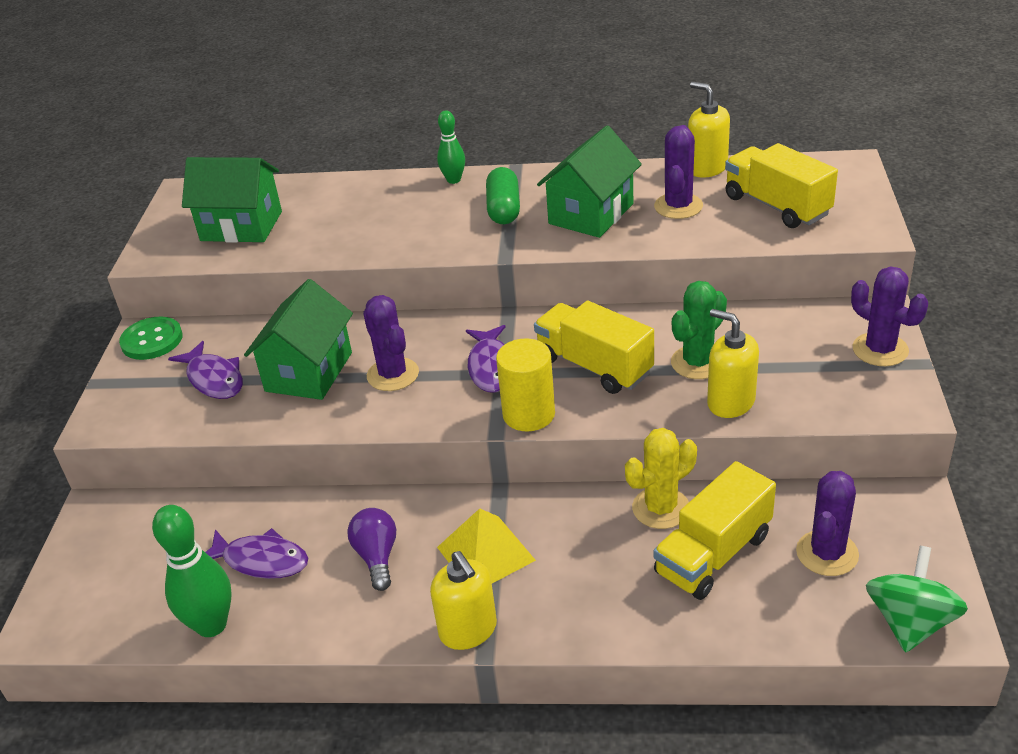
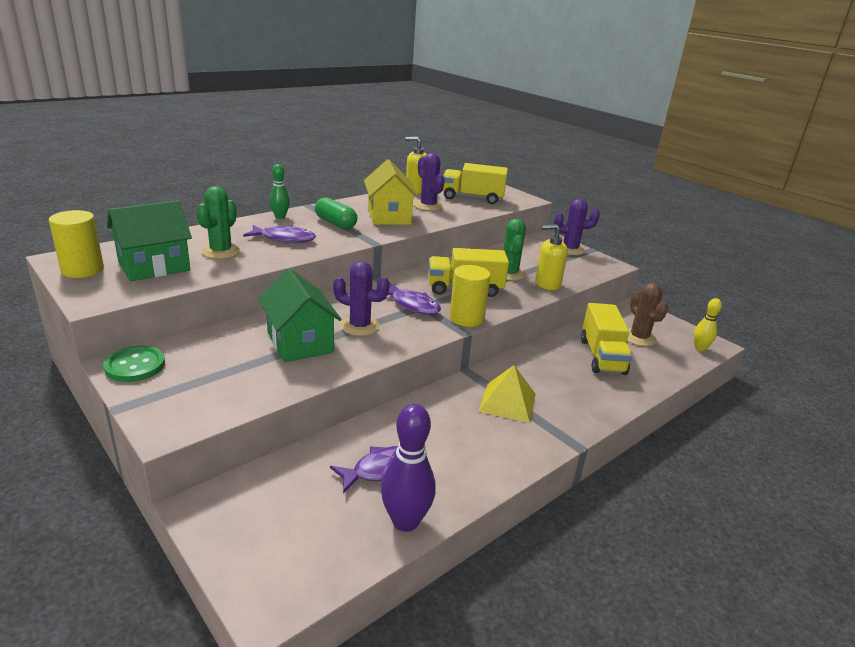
camera: 50 degrees left, 10 degrees down
green bowling pin [152,505,232,637] -> purple bowling pin [381,404,436,532]
purple fish [168,341,243,399] -> purple fish moved to [243,225,316,243]
purple light bulb [347,508,396,591] -> none
yellow soap dispenser [430,551,497,650] -> none
green house [537,126,642,238] -> yellow house [364,159,419,225]
yellow cactus [625,428,697,529] -> none
purple cactus [796,471,859,576] -> brown cactus [627,283,668,346]
green spinning top [866,546,968,652] -> yellow bowling pin [694,298,722,351]
none -> yellow cylinder [49,210,104,278]
none -> green cactus [197,186,240,259]

